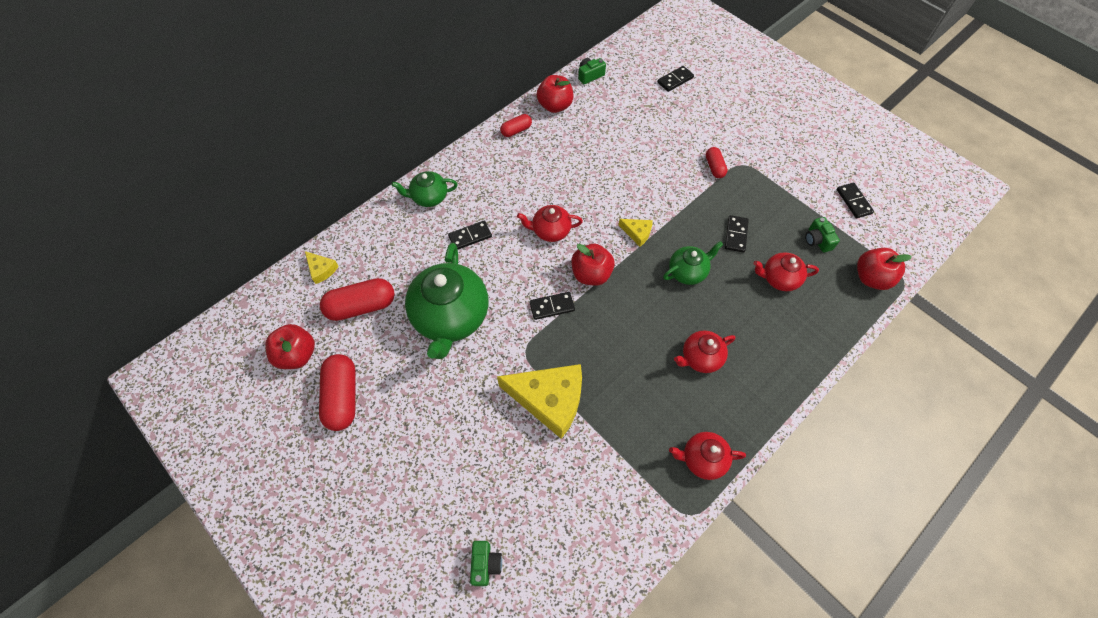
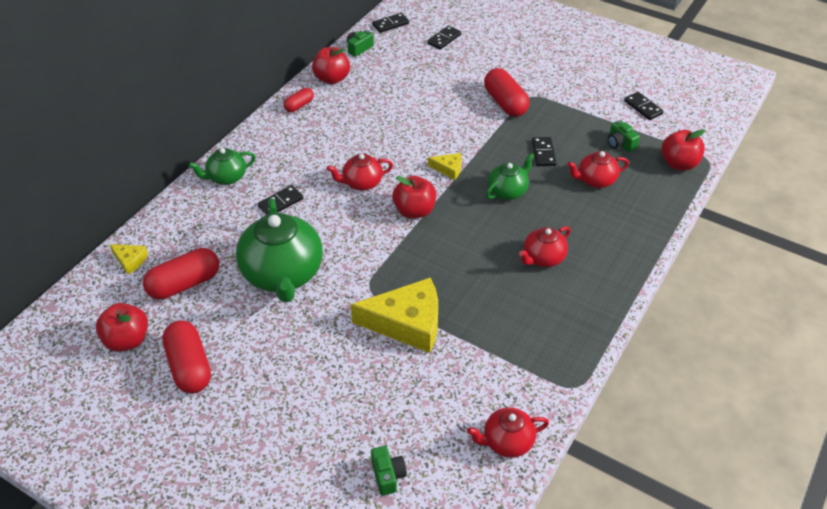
camera: 15 degrees left, 15 degrees down
black domino [529,292,575,320] -> black domino moved to [372,13,409,33]
red teapot [669,432,746,480] -> red teapot moved to [467,407,549,458]
red capsule [706,147,728,178] -> red capsule [484,68,530,117], size x1.80

